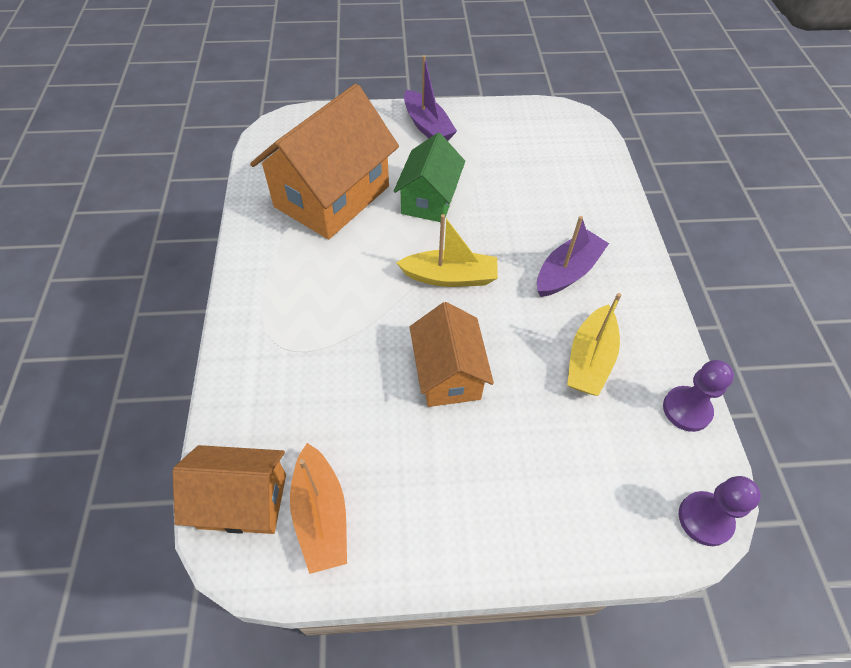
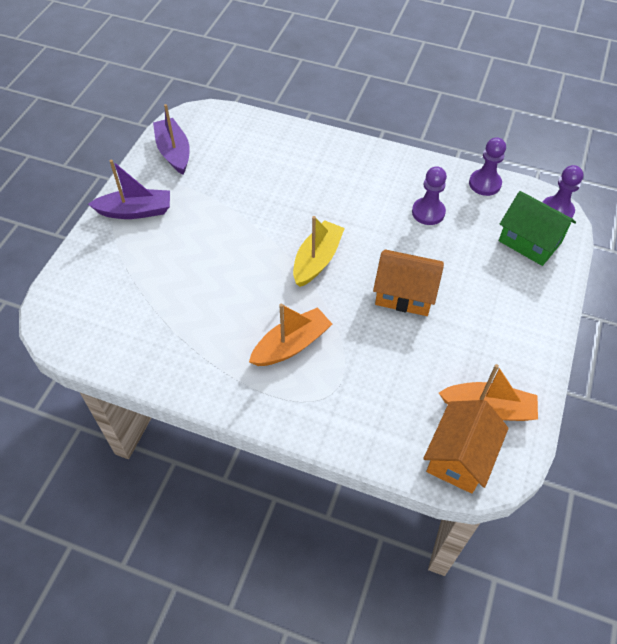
camera: 65 degrees left, 0 degrees up
orange house [250,84,399,239] -> none
green house [393,133,465,222] -> green house moved to [499,191,576,266]
purple boat [537,216,609,297] -> purple boat moved to [153,104,190,175]
yellow boat [567,293,621,396] -> purple pawn [412,166,447,225]
none -> orange boat [249,304,332,366]

